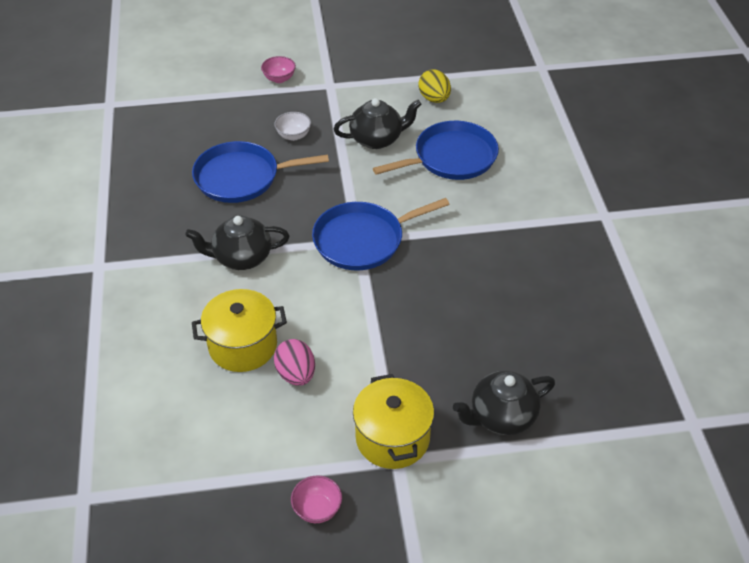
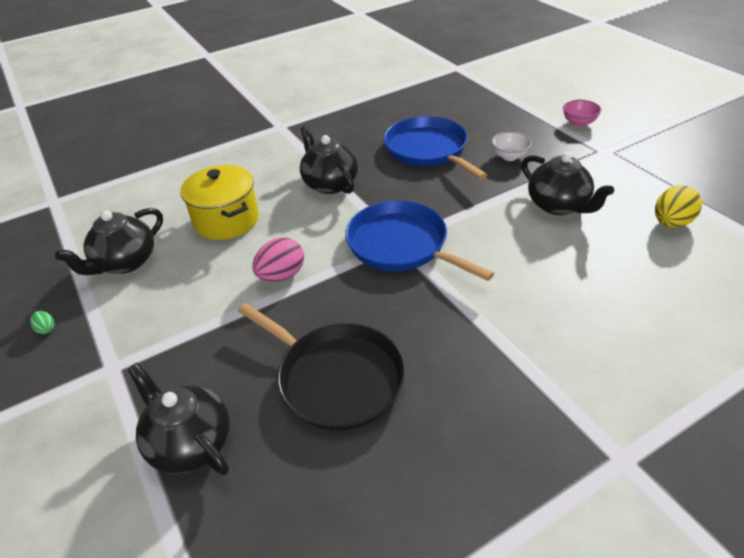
camera: 70 degrees right, 5 degrees down
pink egg [274,339,315,386] -> pink egg moved to [252,237,304,282]
pink bowl [291,475,342,523] -> green egg [30,311,55,334]
yellow pot [353,374,434,469] -> none
blue pan [373,121,499,180] -> none
none -> black teapot [55,208,163,275]
none -> black pan [238,303,405,431]

